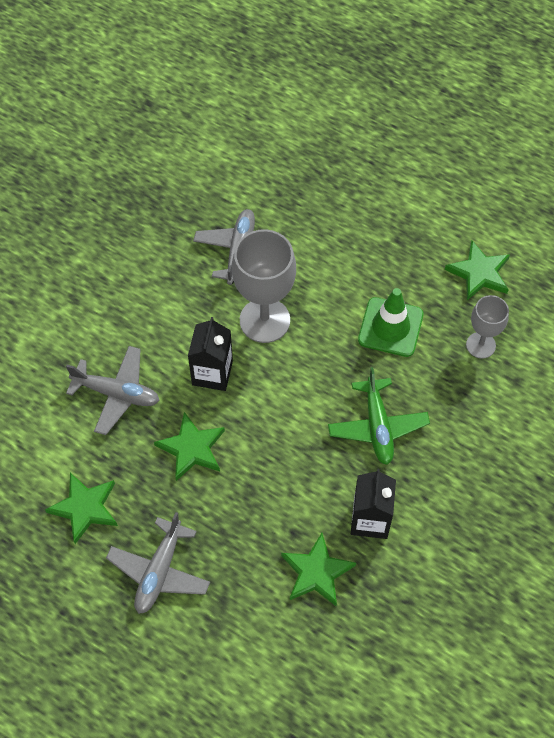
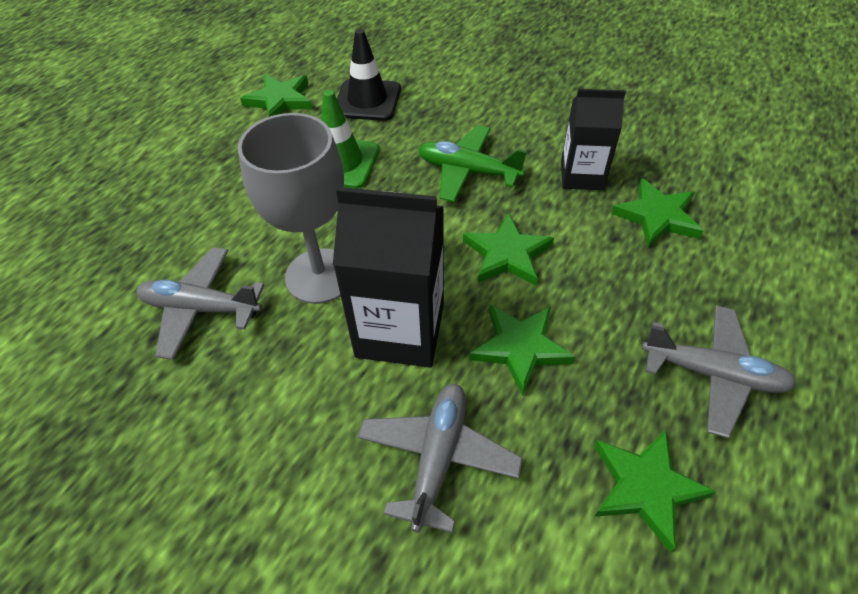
camera: 90 degrees left, 10 degrees down
black carton [188,317,233,391] -> black carton [333,187,444,367], size x1.55
green plane [328,367,430,465] -> green plane turned 150 degrees counterclockwise [418,125,527,202]
grey goblet [466,295,509,359] -> black traffic cone [337,29,401,121]
none -> green star [463,213,554,286]

